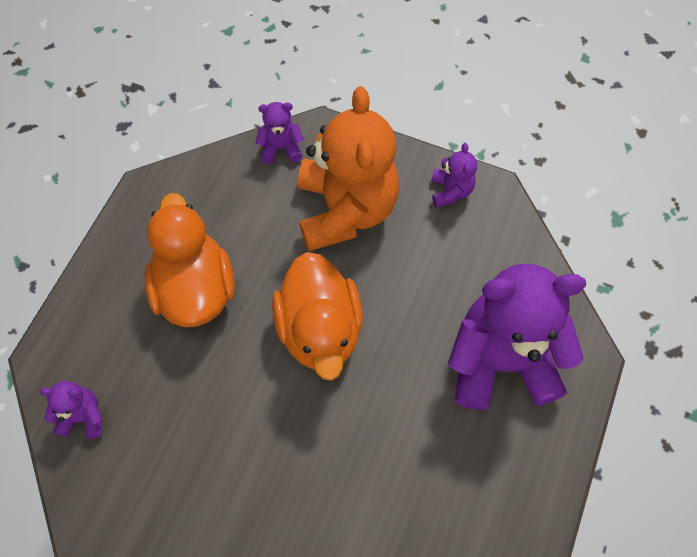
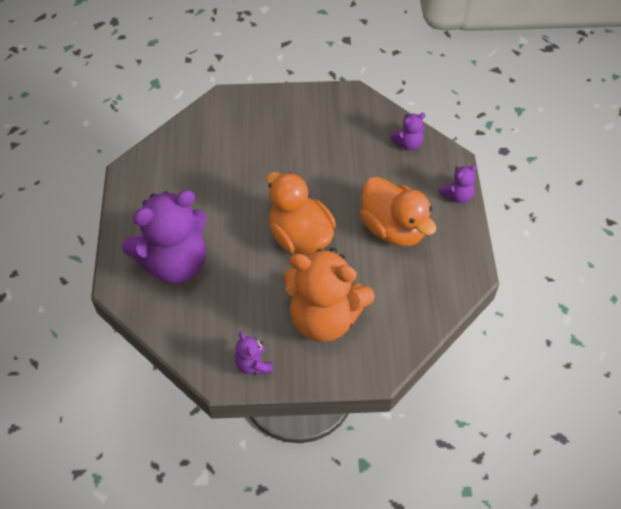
camera: 155 degrees right, 10 degrees down
purple teddy bear [255,102,304,164] -> purple teddy bear moved to [439,165,478,203]
orange teddy bear [298,86,399,251] -> orange teddy bear turned 45 degrees counterclockwise [284,248,375,342]

